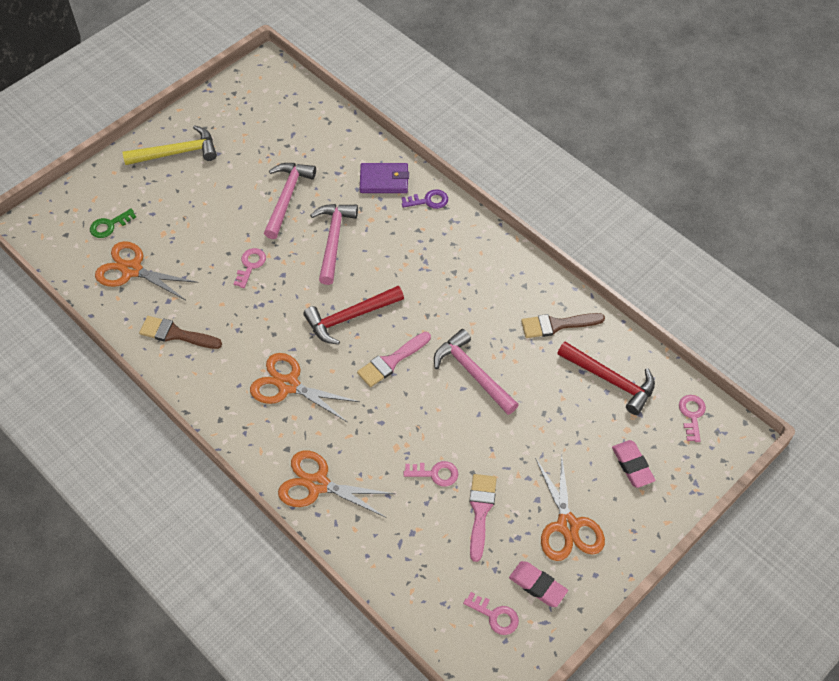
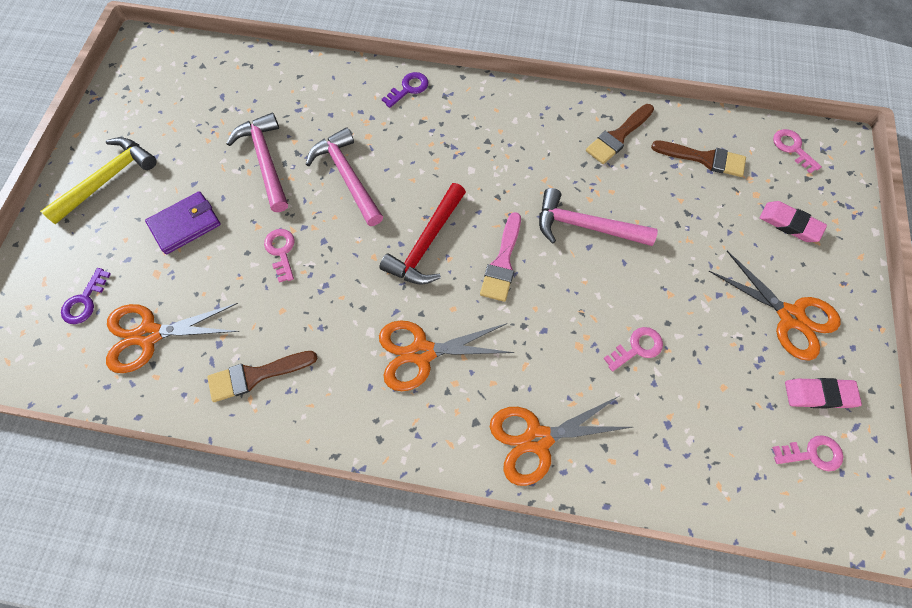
camera: 35 degrees left, 10 degrees up
green key [90,209,136,238] -> purple key [61,268,111,324]
purple wallet [360,163,409,193] -> purple wallet moved to [145,191,221,254]
pink brush [469,474,497,562] -> none
red hammer [557,342,655,415] -> brown brush [651,140,746,177]

